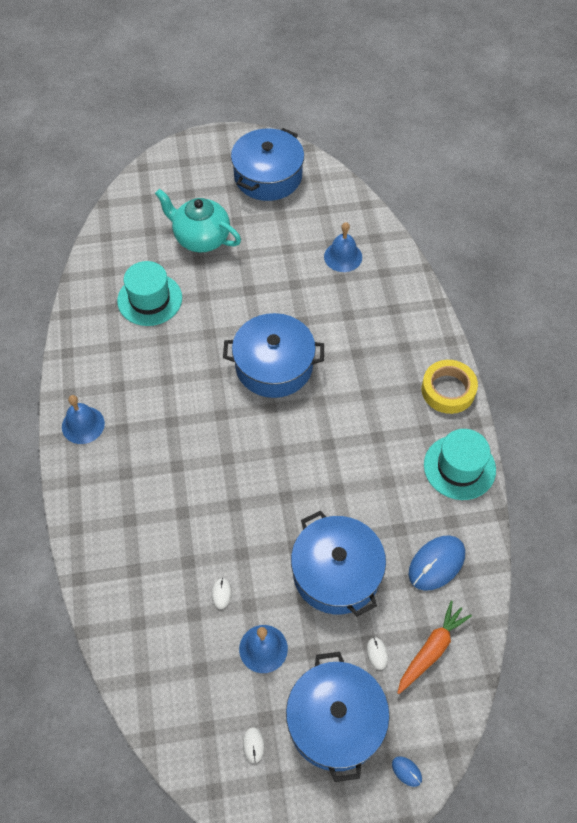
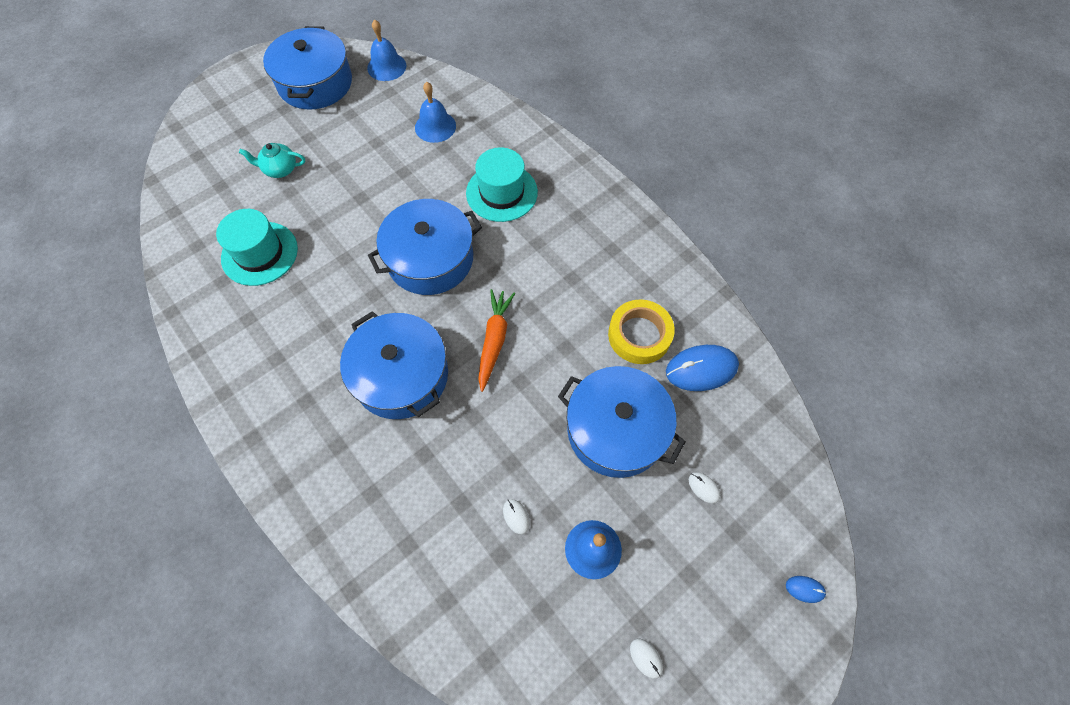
camera: 30 degrees left, 5 degrees up
blue bell [62,395,105,444] -> blue bell moved to [367,19,406,81]
turquoise teapot [155,189,241,252] -> turquoise teapot [239,143,305,178], size x0.56
blue pot [286,652,390,782] -> blue pot moved to [340,311,448,419]
orange carrot [397,600,472,694] -> orange carrot moved to [478,289,515,392]
blue mouse [409,535,465,591] -> blue mouse turned 60 degrees clockwise [666,345,739,391]
yellow tape [421,360,478,414] -> yellow tape moved to [608,299,675,364]
turquoise hat [424,429,496,500] -> turquoise hat moved to [466,147,538,222]

